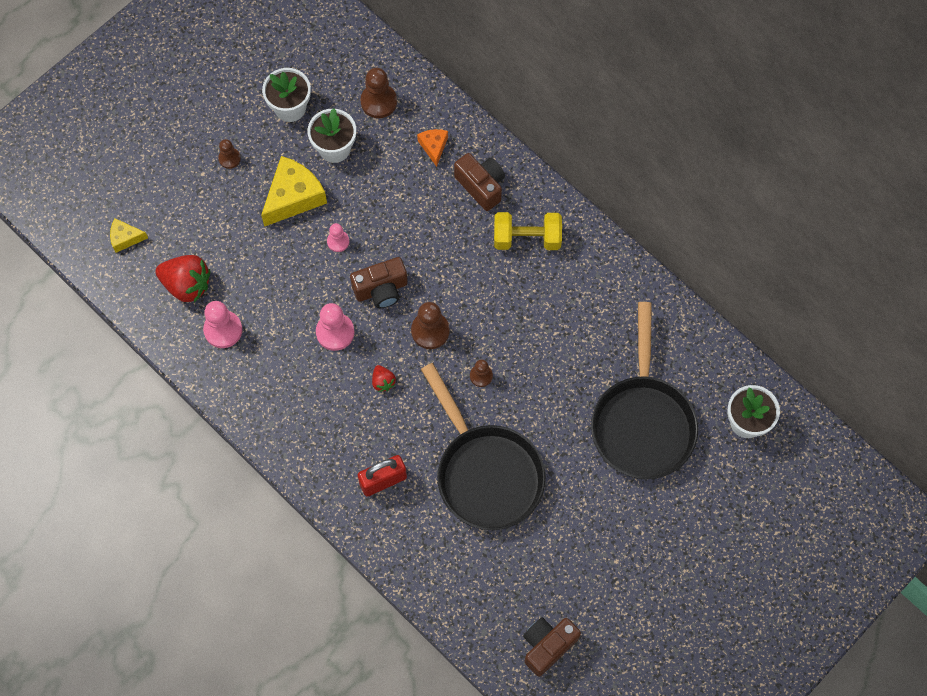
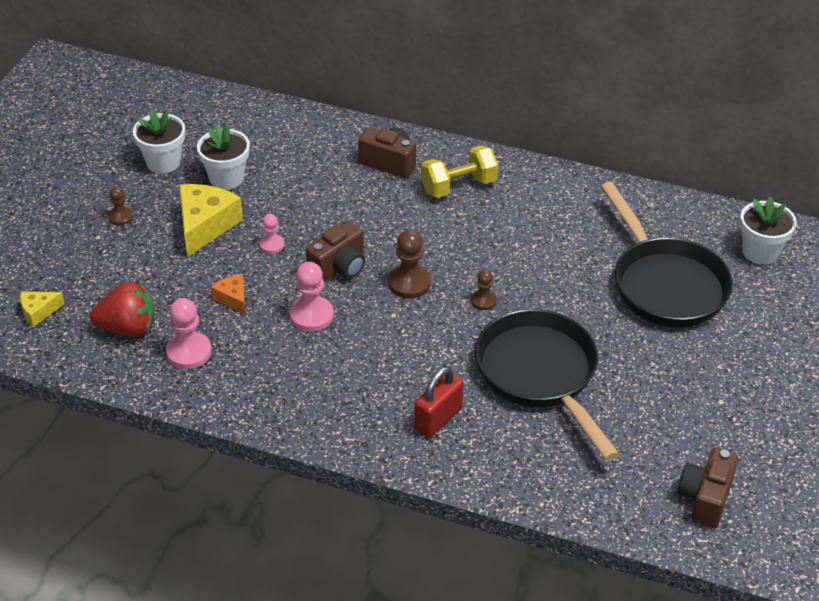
camera: 25 degrees left, 25 degrees down
brown pawn [360,67,397,118] -> none
red strawberry [372,365,396,392] -> none
orange cheese [417,129,448,167] -> orange cheese moved to [211,274,245,314]
black pan [421,363,546,530] -> black pan turned 150 degrees counterclockwise [475,309,619,461]

